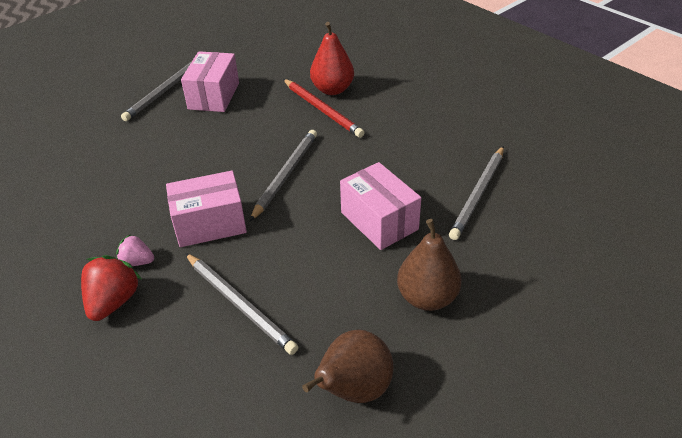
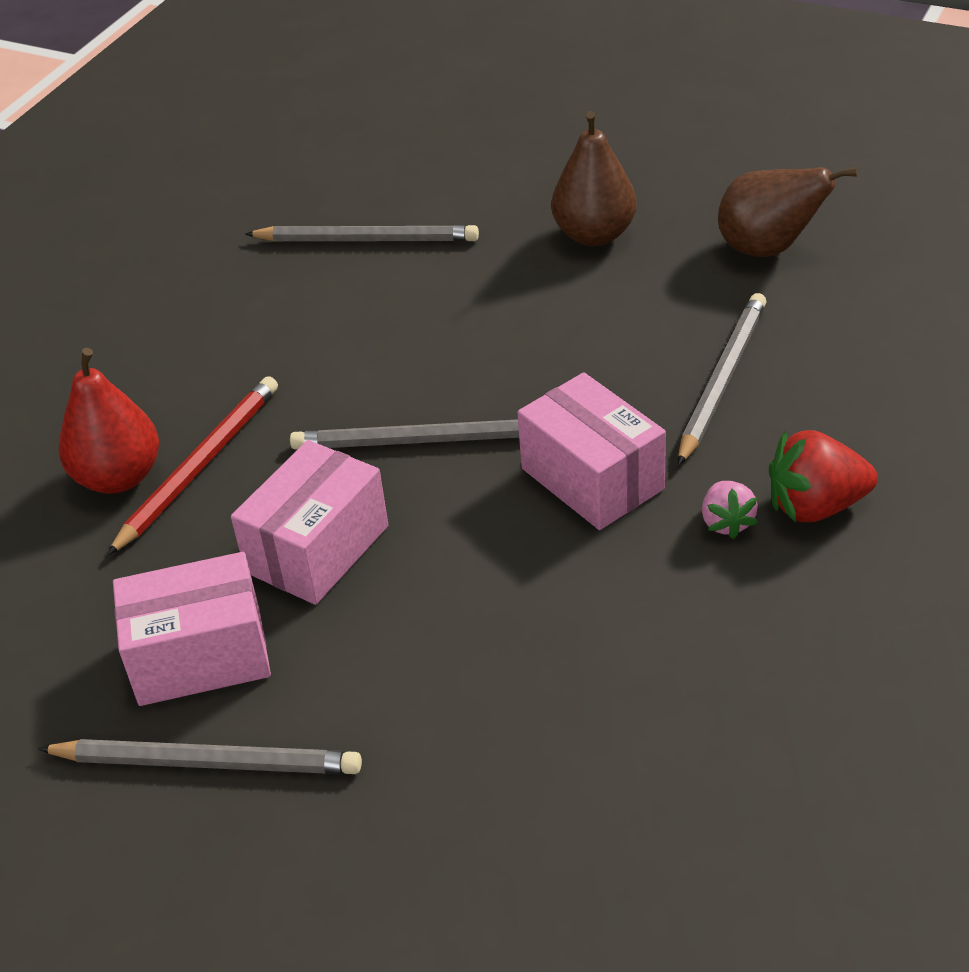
camera: 110 degrees left, 0 degrees up
pink box [340,162,421,250] -> pink box moved to [231,440,388,605]

